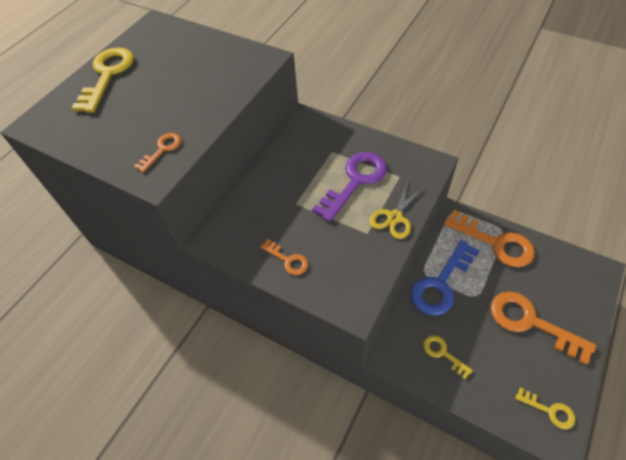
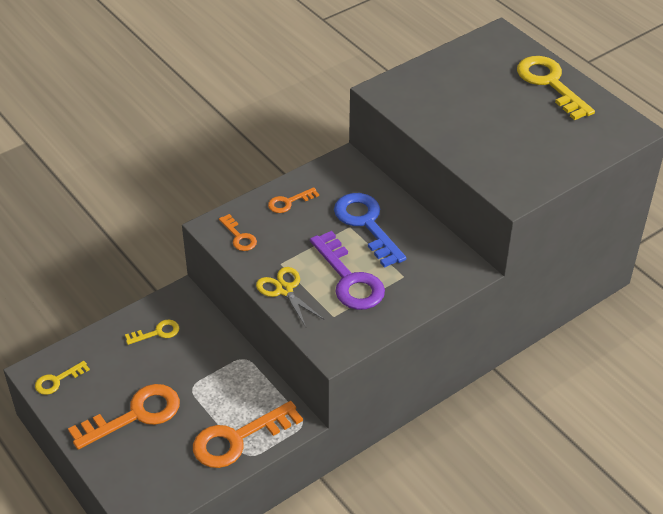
camera: 110 degrees right, 10 degrees down
yellow key [72,47,134,113] -> yellow key turned 150 degrees counterclockwise [517,56,595,120]
orange key [134,133,181,173] -> orange key moved to [219,214,257,251]
blue key [411,240,480,316] -> blue key moved to [334,193,406,268]

